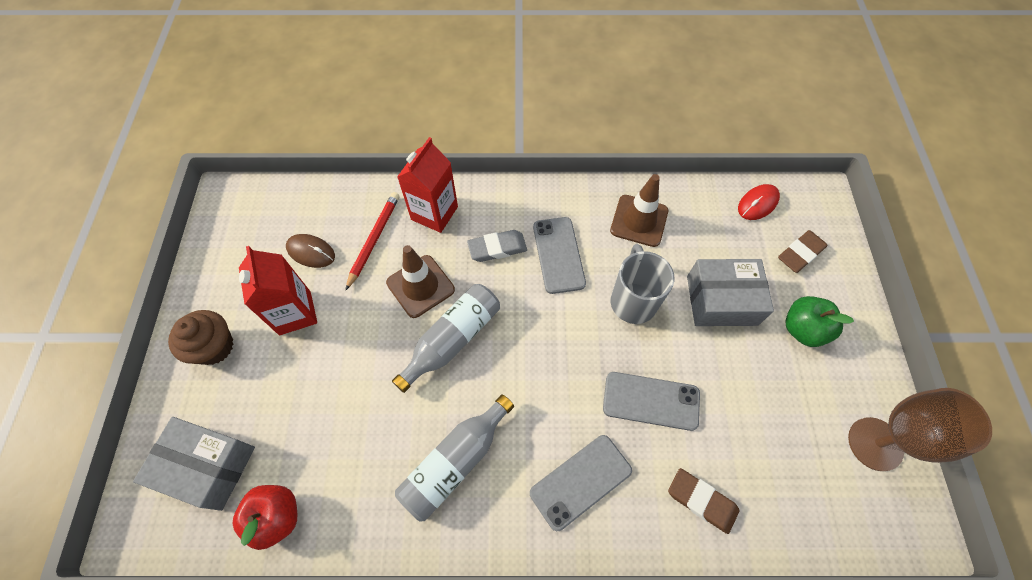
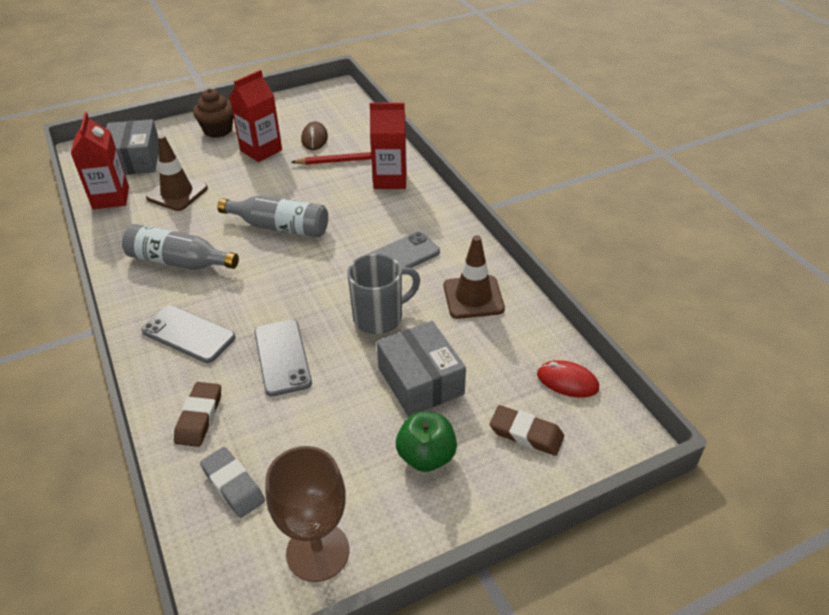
camera: 65 degrees right, 20 degrees down
red apple [232,485,297,550] -> red carton [71,112,129,209]
brown traffic cone [386,245,455,318] -> brown traffic cone moved to [146,135,208,211]
grey eraser [467,230,527,262] -> grey eraser moved to [200,447,265,518]

